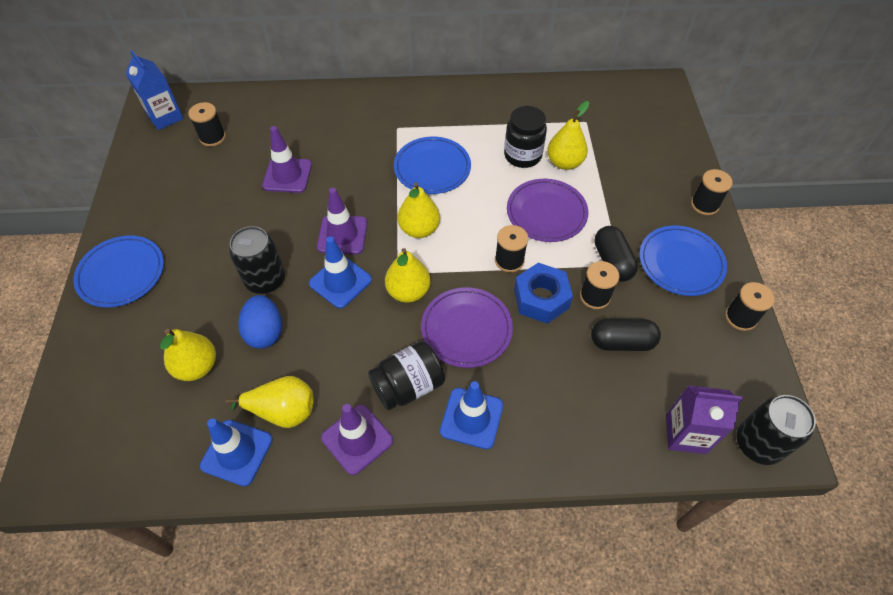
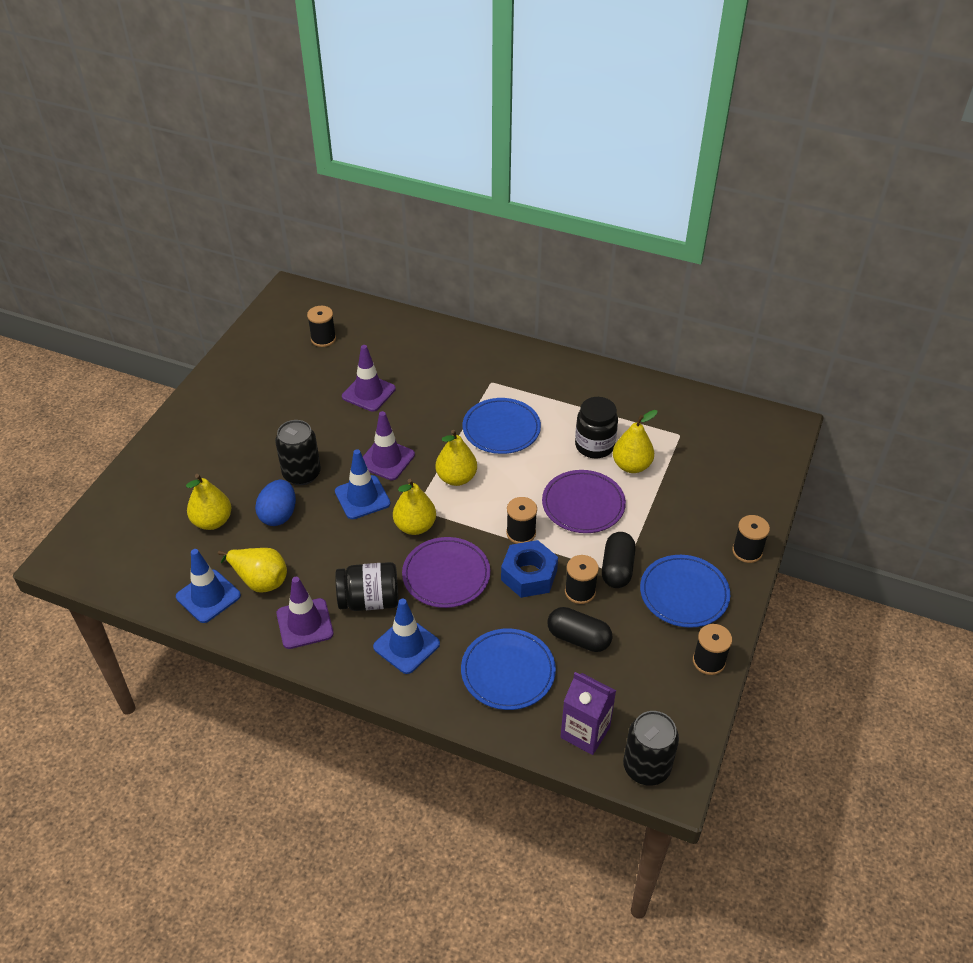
camera: 25 degrees right, 10 degrees down
blue plate [73,236,164,308] -> blue plate moved to [461,628,556,710]
blue carton [126,50,184,130] -> none

